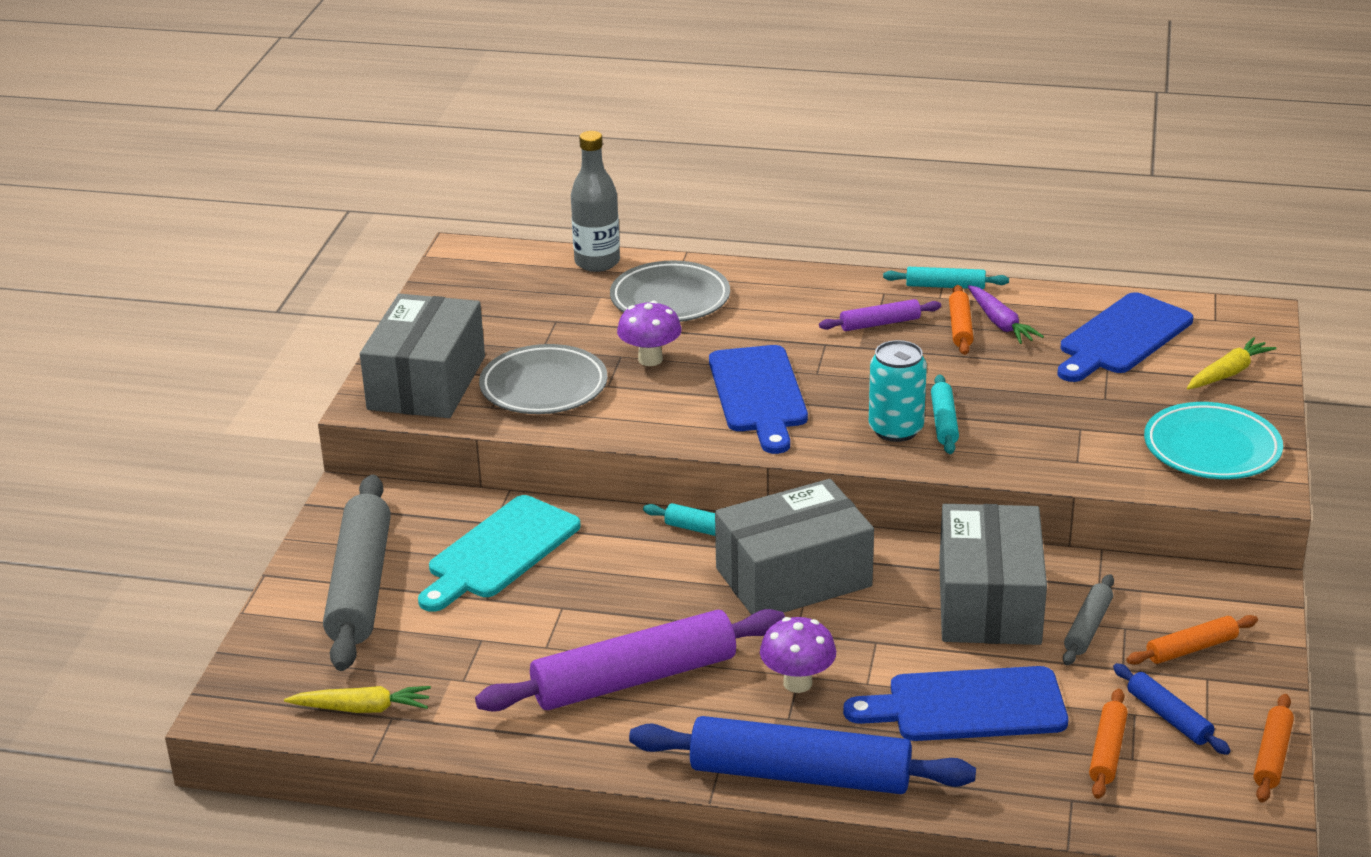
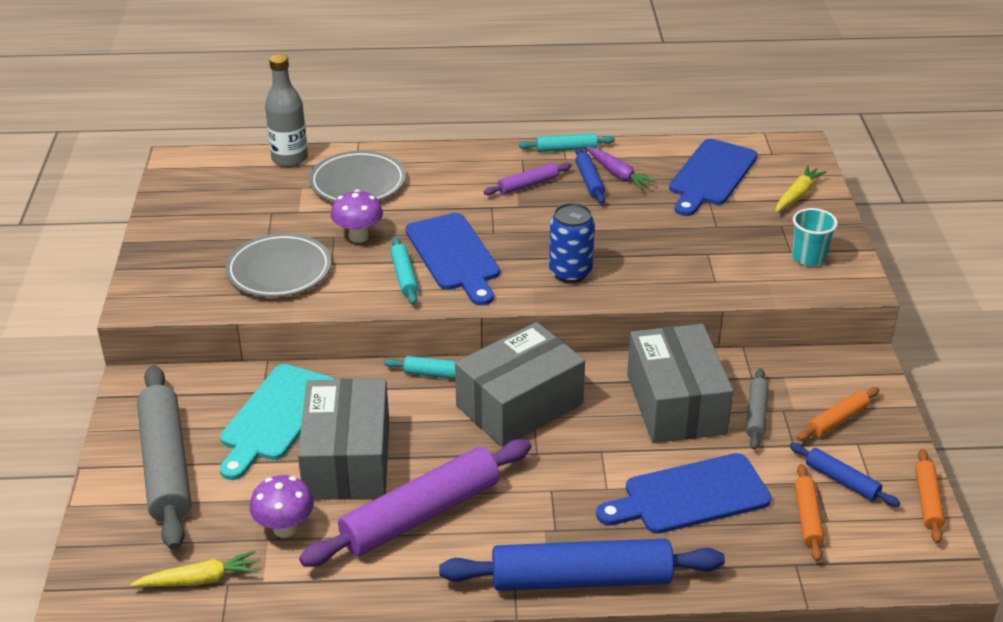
camera: 15 degrees left, 5 degrees up
grey box [360,294,485,418] -> grey box moved to [298,379,389,500]
purple mushroom [760,617,836,693] -> purple mushroom moved to [250,475,314,538]
turquoise can [869,340,927,442] -> blue can [549,203,595,283]
turquoise rolling pin [931,374,959,454] -> turquoise rolling pin moved to [390,237,418,305]
orange rolling pin [949,285,973,355] -> blue rolling pin [575,147,605,204]
turquoise plate [1144,402,1283,479] -> turquoise cup [792,208,838,266]

